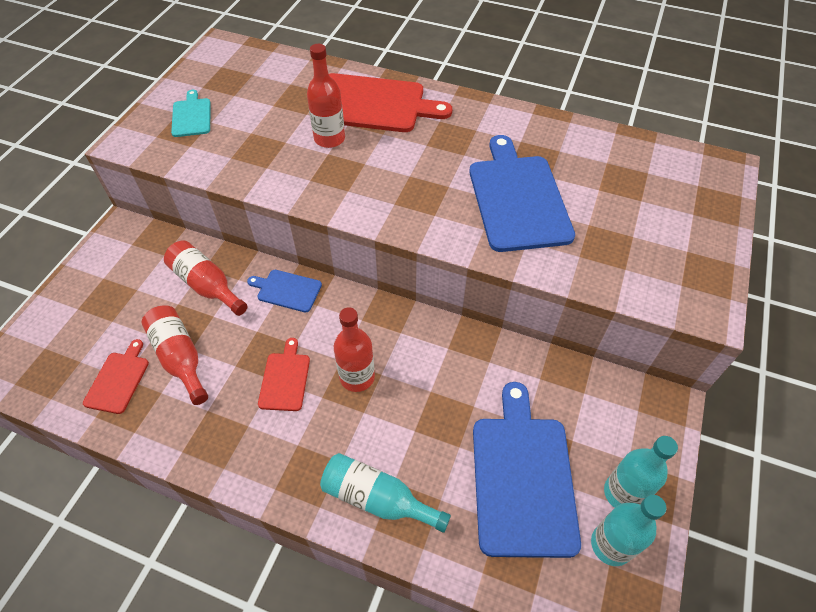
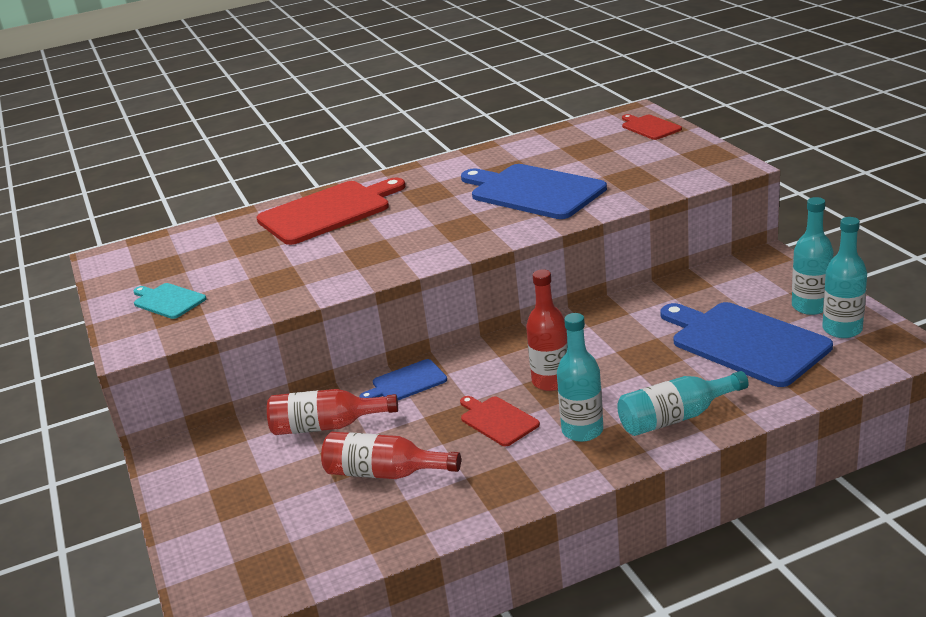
camera: 40 degrees left, 25 degrees down
red cutting board [83,339,149,414] -> red cutting board moved to [622,114,682,140]
red bottle [307,44,345,148] -> none
none -> turquoise bottle [557,313,603,442]

